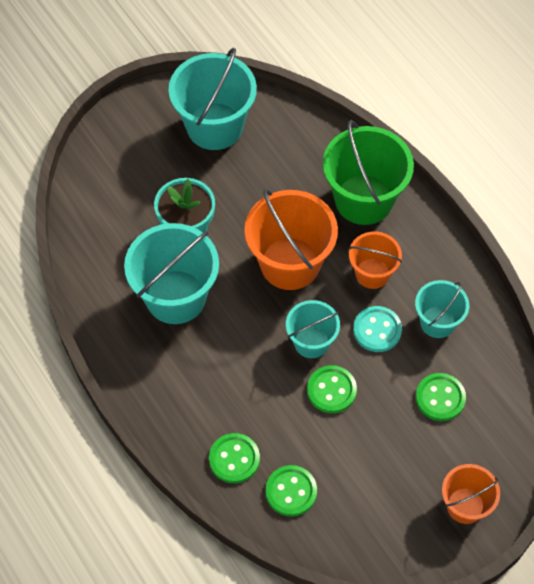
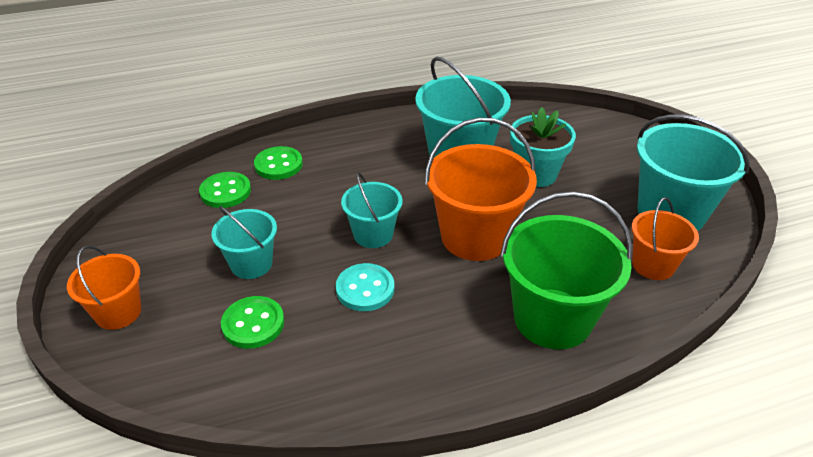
camera: 105 degrees right, 20 degrees down
green button [307,365,357,413] -> none
orange bucket [349,232,402,289] -> orange bucket moved to [632,197,699,280]
turquoise bucket [415,280,469,338] -> turquoise bucket moved to [211,206,277,279]

